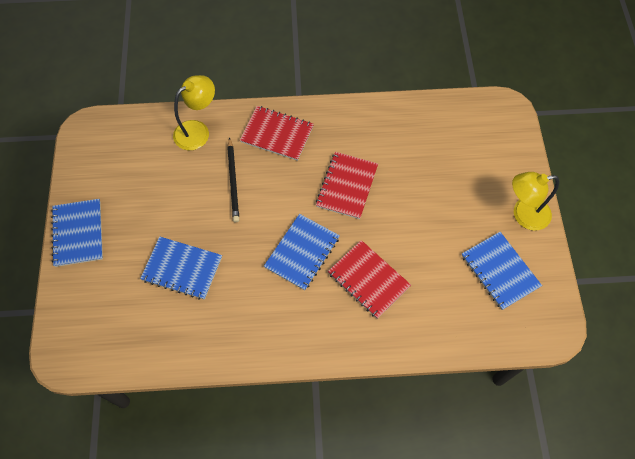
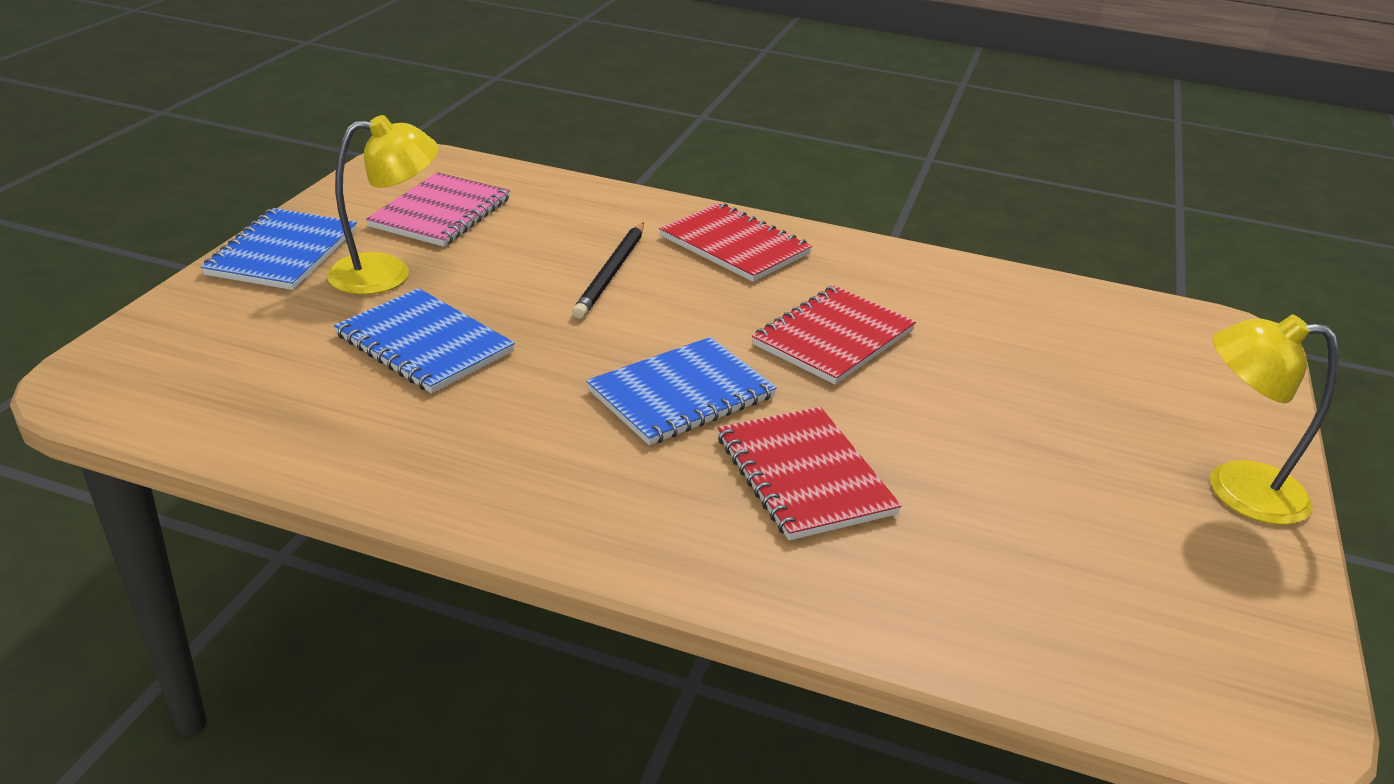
camera: 20 degrees right, 30 degrees down
yellow lamp [173,75,215,150] -> yellow lamp moved to [327,115,438,295]
blue notebook [461,232,542,310] -> none
none -> pink notebook [366,172,510,247]

